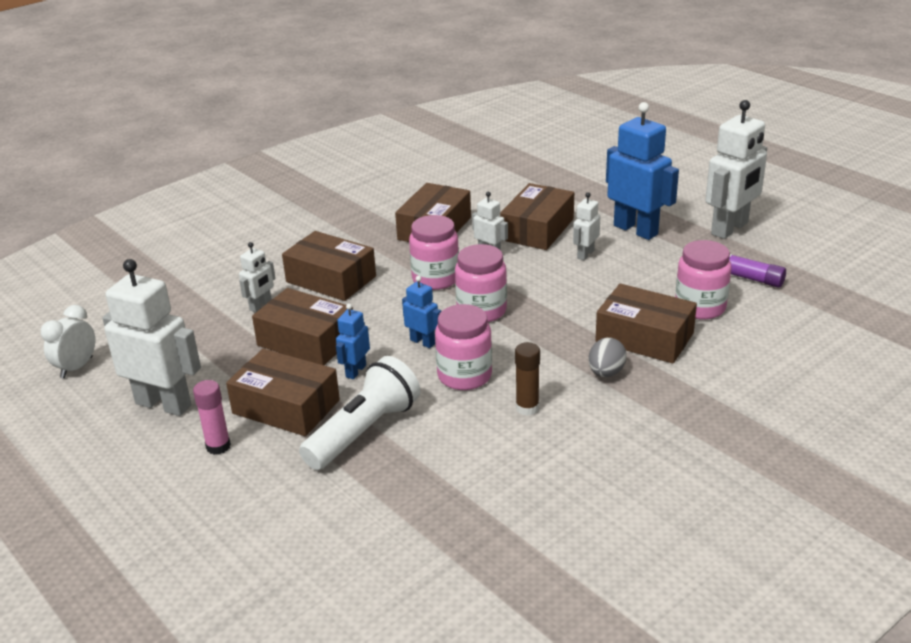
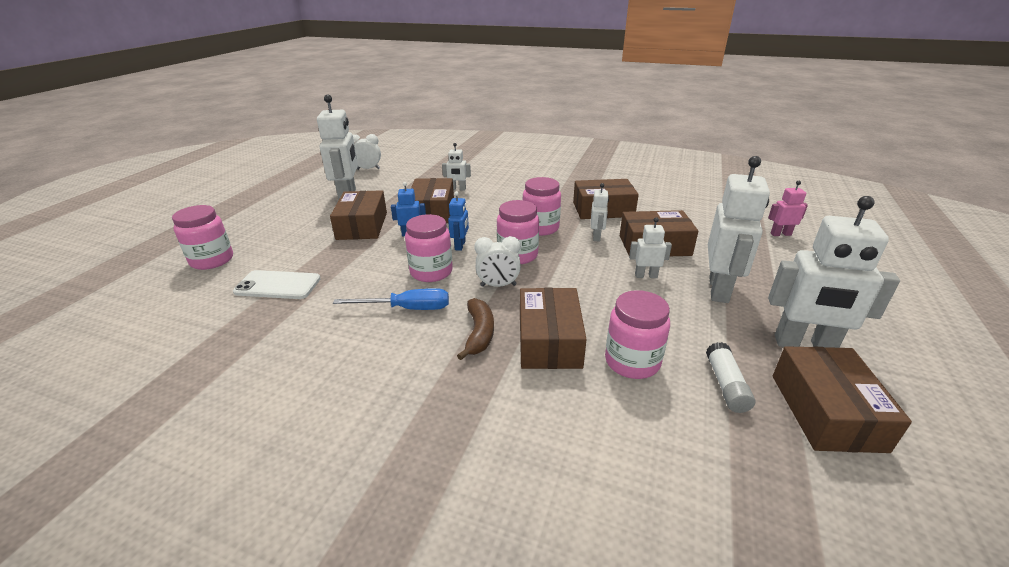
camera: 60 degrees right, 0 degrees up
pink glue stick [193,380,231,455] -> none
brown box [282,231,376,301] -> brown box moved to [773,346,912,453]
white flashlight [299,356,420,470] -> none
brown glue stick [515,342,540,416] -> blue screwdriver [333,288,449,310]
grey egg [588,338,627,377] -> brown banana [457,298,494,360]
blue robot [606,102,679,240] -> white robot [708,156,770,303]
purple glue stick [729,254,786,288] -> white glue stick [706,342,755,413]
none -> pink jar [172,205,233,270]
none -> white phone [233,270,321,299]
none -> white clock [475,236,521,287]
none -> pink robot [768,181,808,236]

